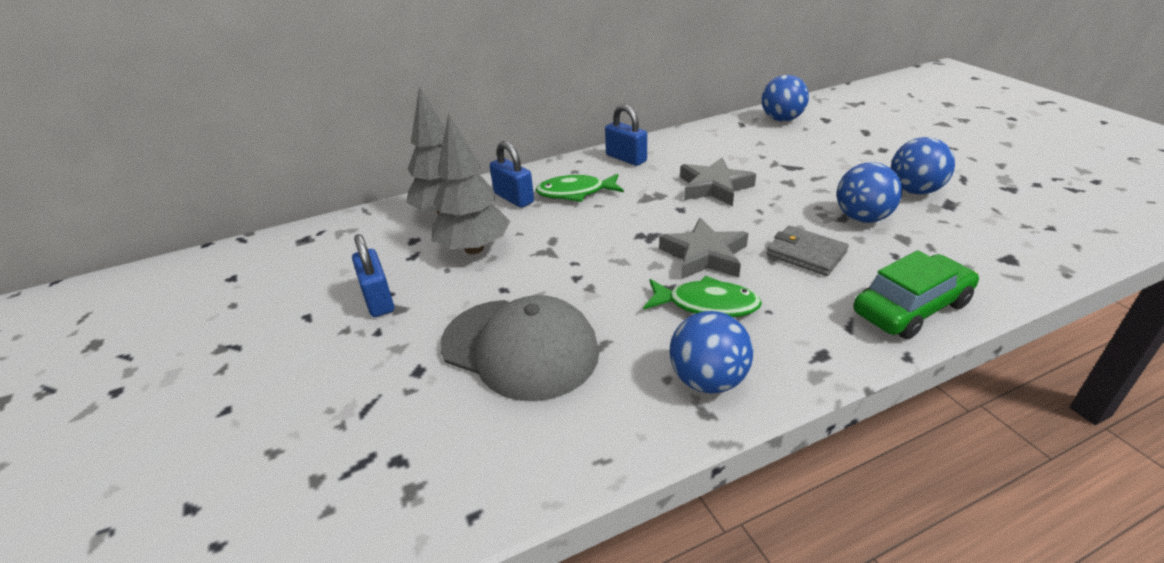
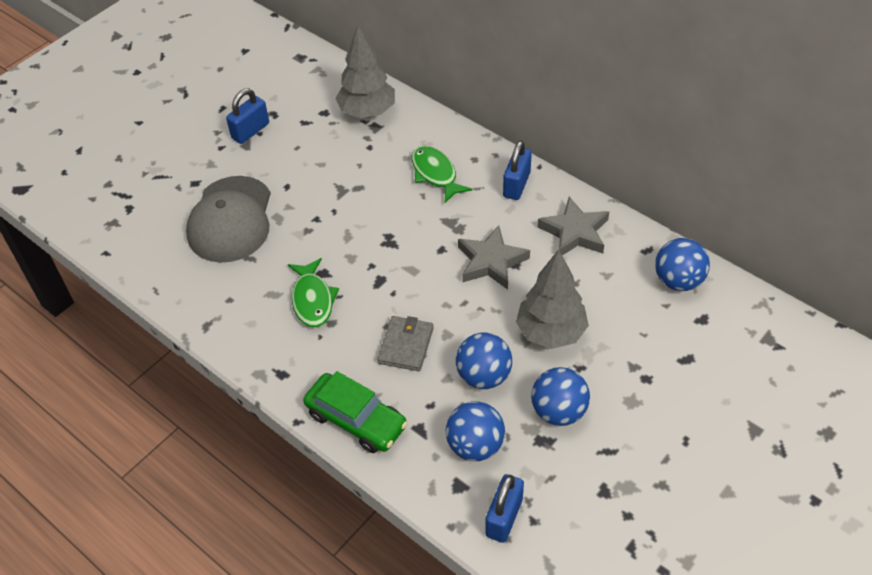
camera: 65 degrees right, 15 degrees up
grey tree [432,114,510,254] -> grey tree moved to [516,249,589,349]
blue padlock [490,141,534,208] -> blue padlock moved to [485,474,524,543]
grey star [659,218,748,279] -> grey star moved to [537,197,609,256]
blue ball [670,311,753,394] -> blue ball moved to [446,401,505,461]

